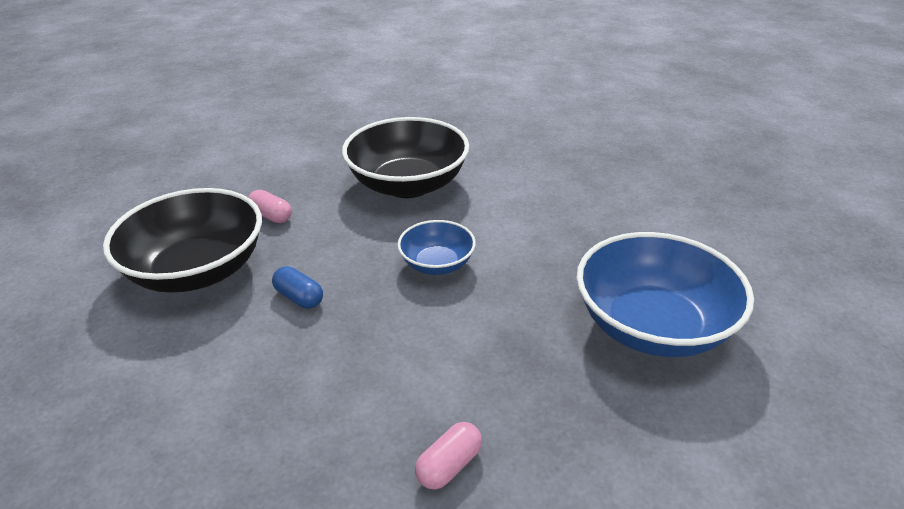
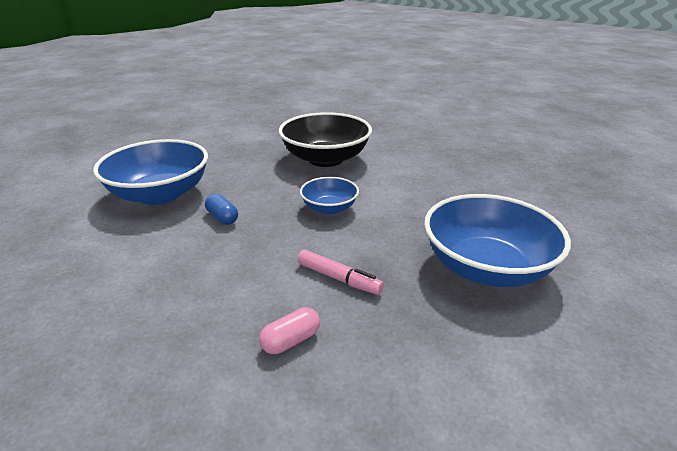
camera: 10 degrees right, 5 degrees down
black bowl [103,188,262,293] -> blue bowl [93,139,208,205]
pink capsule [248,190,292,223] -> none
none -> pink marker [297,250,384,295]

